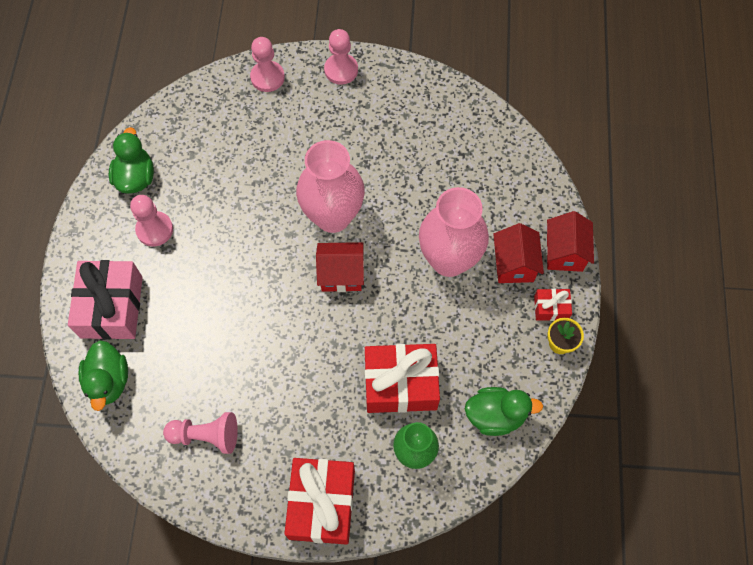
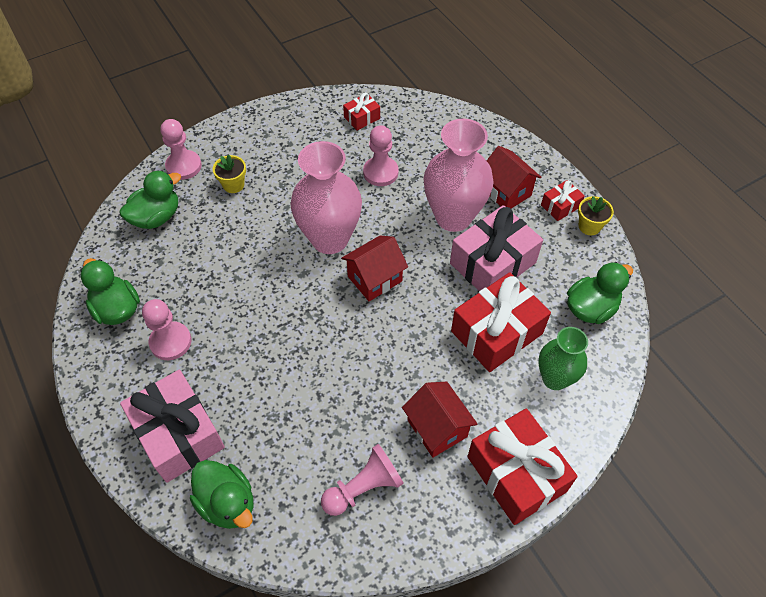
camera: 35 degrees left, 10 degrees down
pink pawn [324,29,358,84] -> pink pawn moved to [363,125,399,186]
red house [546,211,594,272] -> red house moved to [402,381,478,458]
none -> green duck [119,170,181,229]
none -> yellow flower pot [213,155,246,193]
none -> red gift [343,93,380,131]
none -> pink gift [450,205,543,291]

